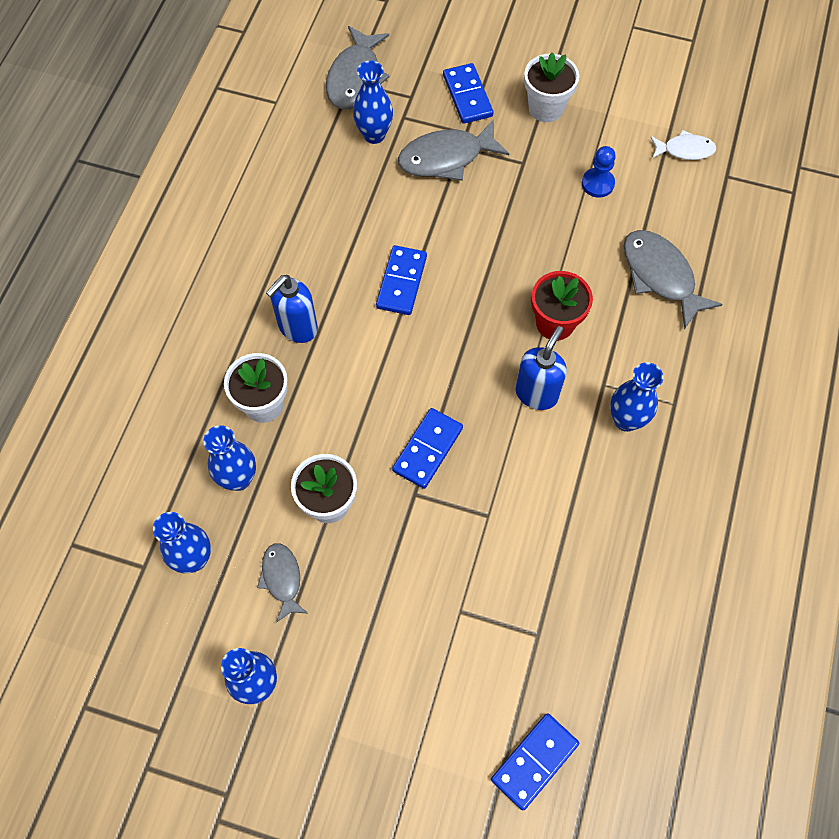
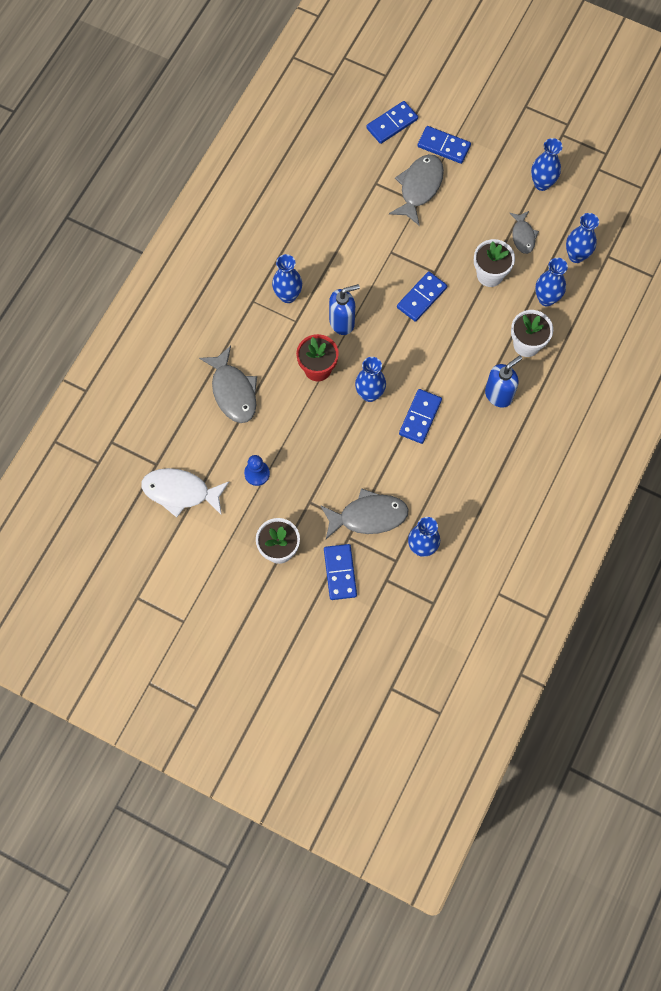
camera: 170 degrees left, 5 degrees up
grey fish [326,26,390,109] -> grey fish moved to [389,154,444,226]
blue soap dispenser [515,326,567,410] -> blue soap dispenser turned 150 degrees counterclockwise [329,284,360,335]
white fish [650,130,717,160] -> white fish [141,468,229,517], size x1.68
none -> blue vase [355,357,386,402]
none -> blue domino [418,126,471,164]

